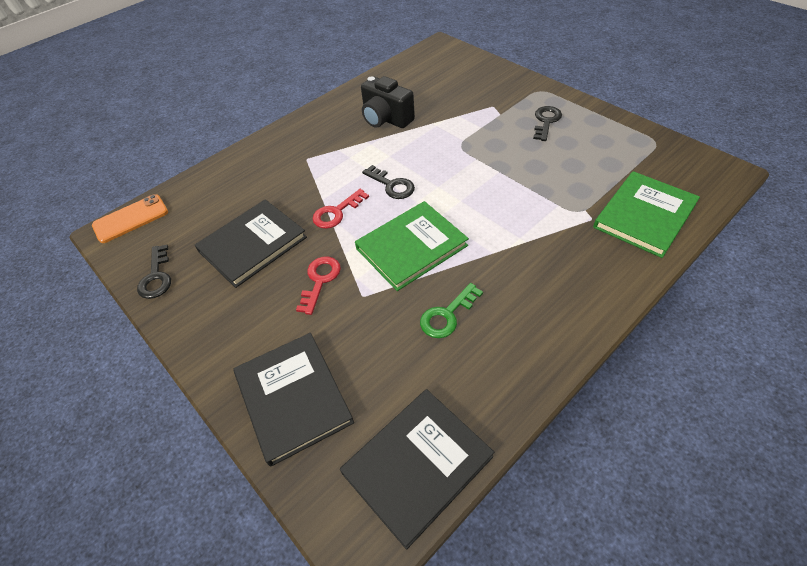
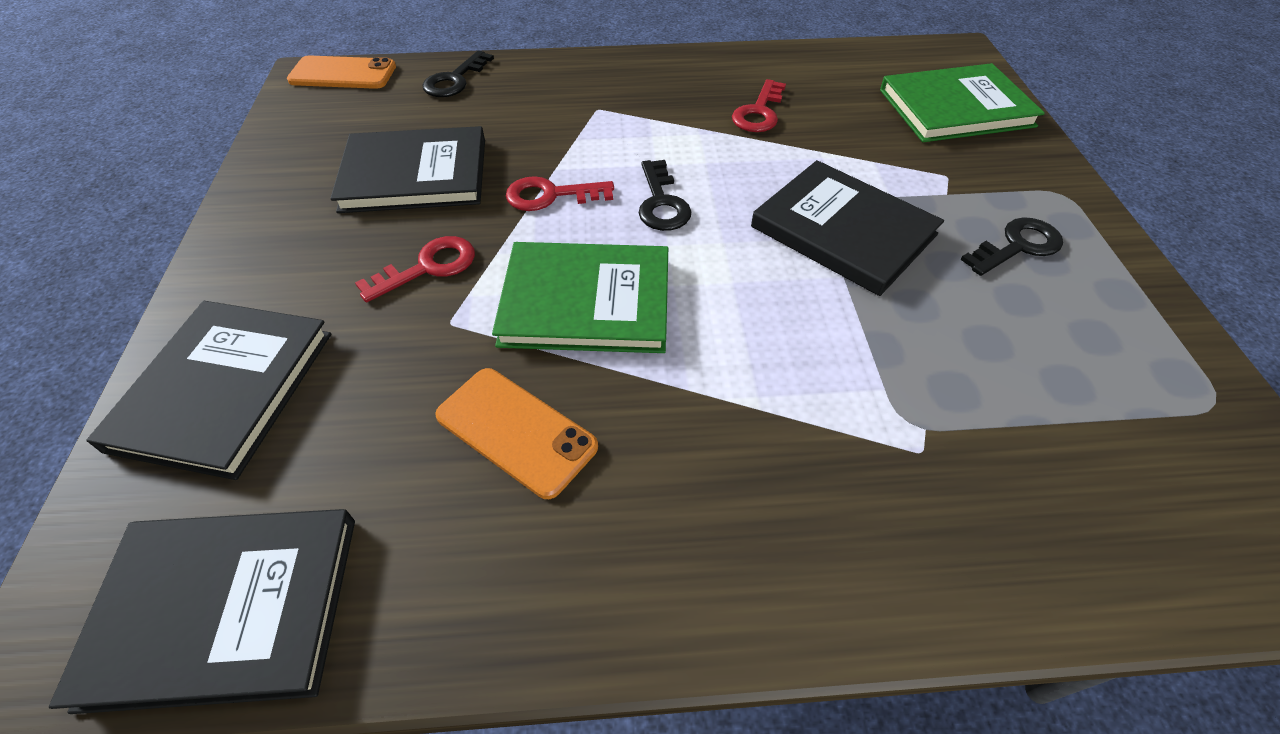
camera: 35 degrees right, 0 degrees up
black key [137,244,171,299] -> black key moved to [422,50,494,97]
black camera [361,76,415,128] -> red key [732,79,786,132]
green key [420,283,483,338] -> orange phone [435,368,598,499]
green book [593,171,700,258] -> green book moved to [880,63,1045,142]
none -> black book [751,160,944,296]

